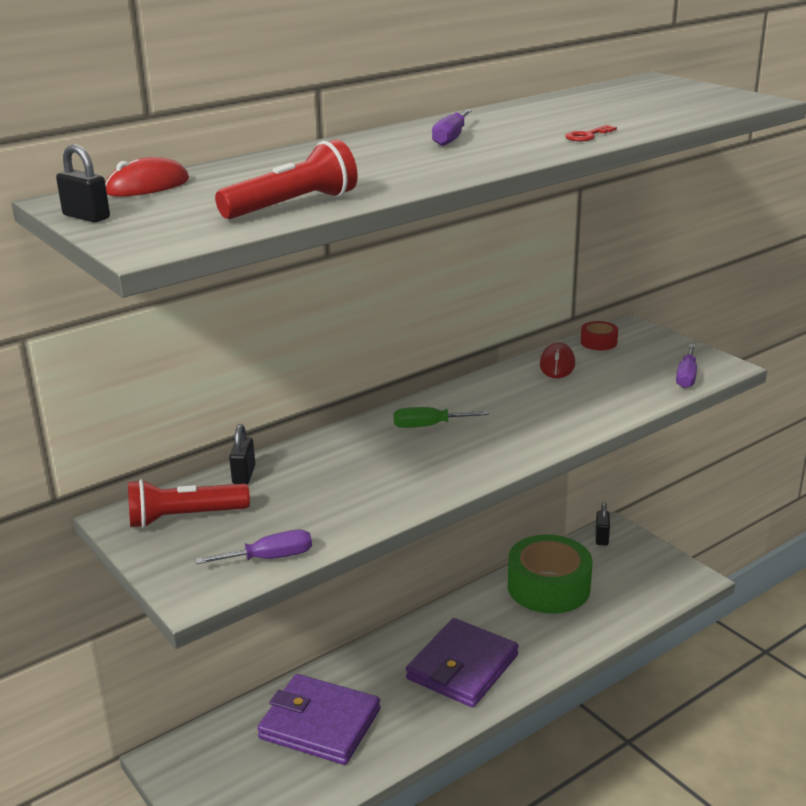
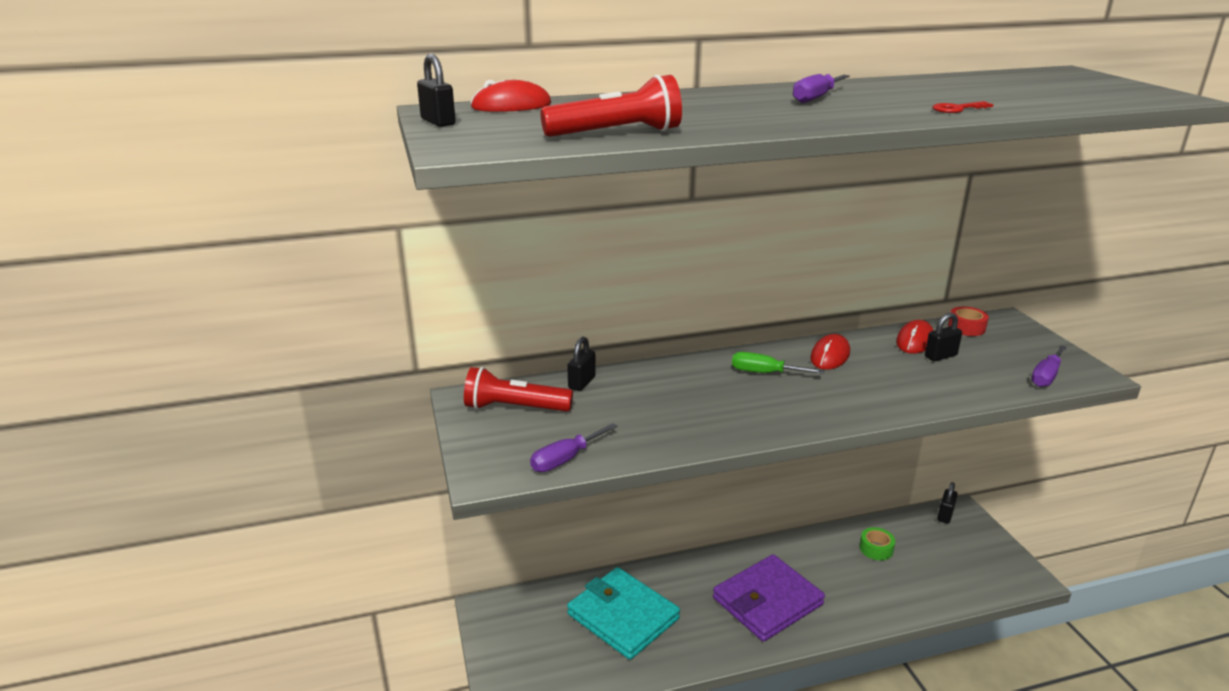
camera: 20 degrees right, 0 degrees up
purple screwdriver [195,530,312,564] -> purple screwdriver turned 135 degrees clockwise [530,423,618,472]
purple wallet [257,674,381,765] -> turquoise wallet [567,567,680,660]
green tape [508,534,593,614] -> green tape [859,527,895,560], size x0.42
none -> red mouse [810,334,850,370]
none -> black padlock [925,313,962,361]

